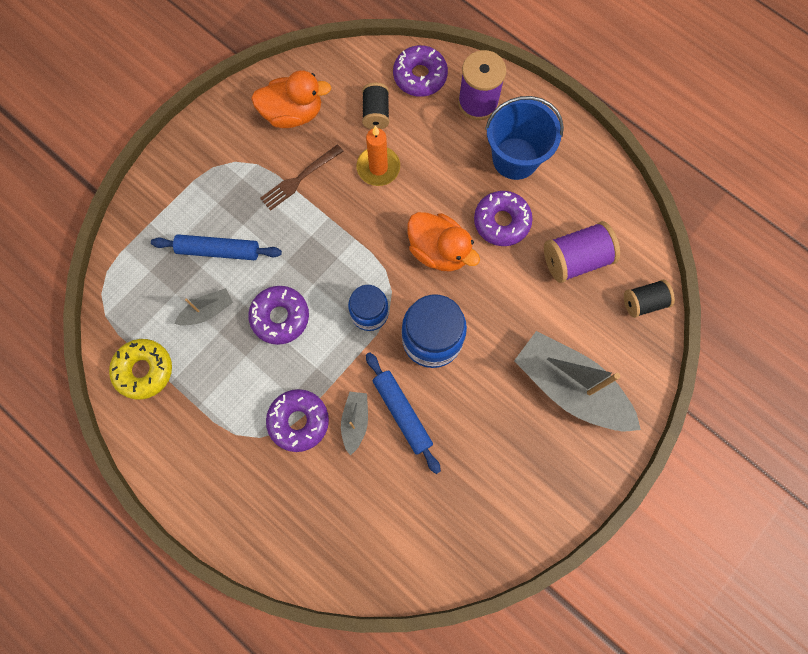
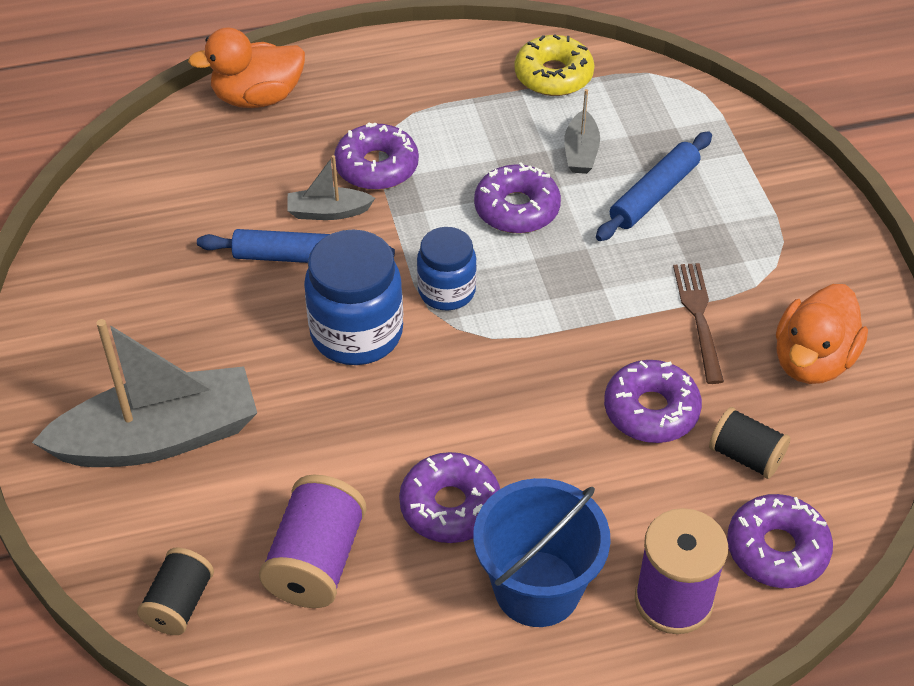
camera: 125 degrees right, 25 degrees down
grey boat [341,392,368,455] -> grey boat turned 135 degrees clockwise [287,155,375,220]
orange candle [356,126,400,186] -> purple donut [604,360,702,443]
orange duck [407,212,480,272] -> orange duck moved to [188,27,305,108]

